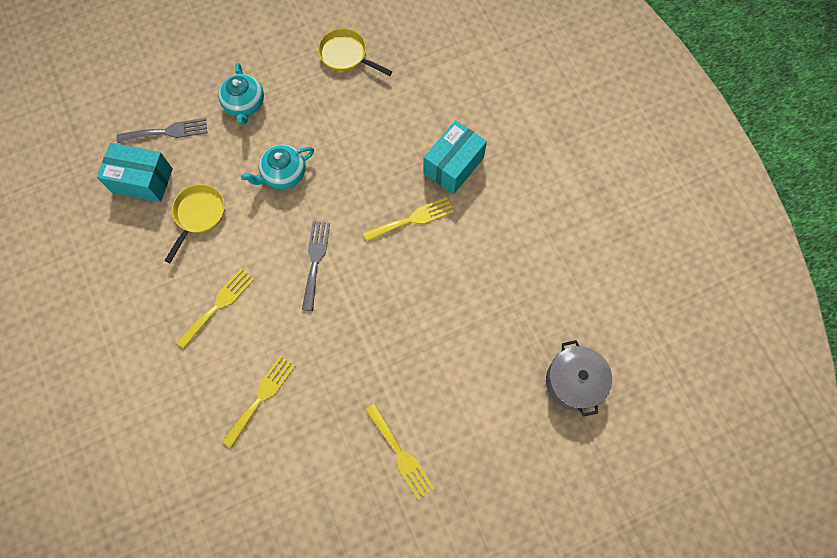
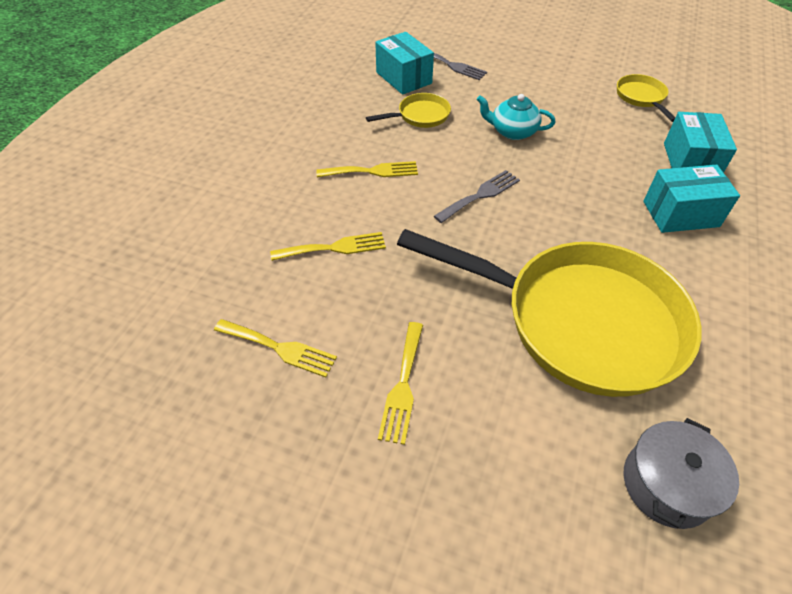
camera: 45 degrees right, 20 degrees down
turquoise teapot [218,63,264,125] -> none
yellow fork [363,197,454,242] -> yellow fork moved to [214,319,337,378]
none -> yellow pan [397,229,702,397]
none -> turquoise box [664,112,737,173]

